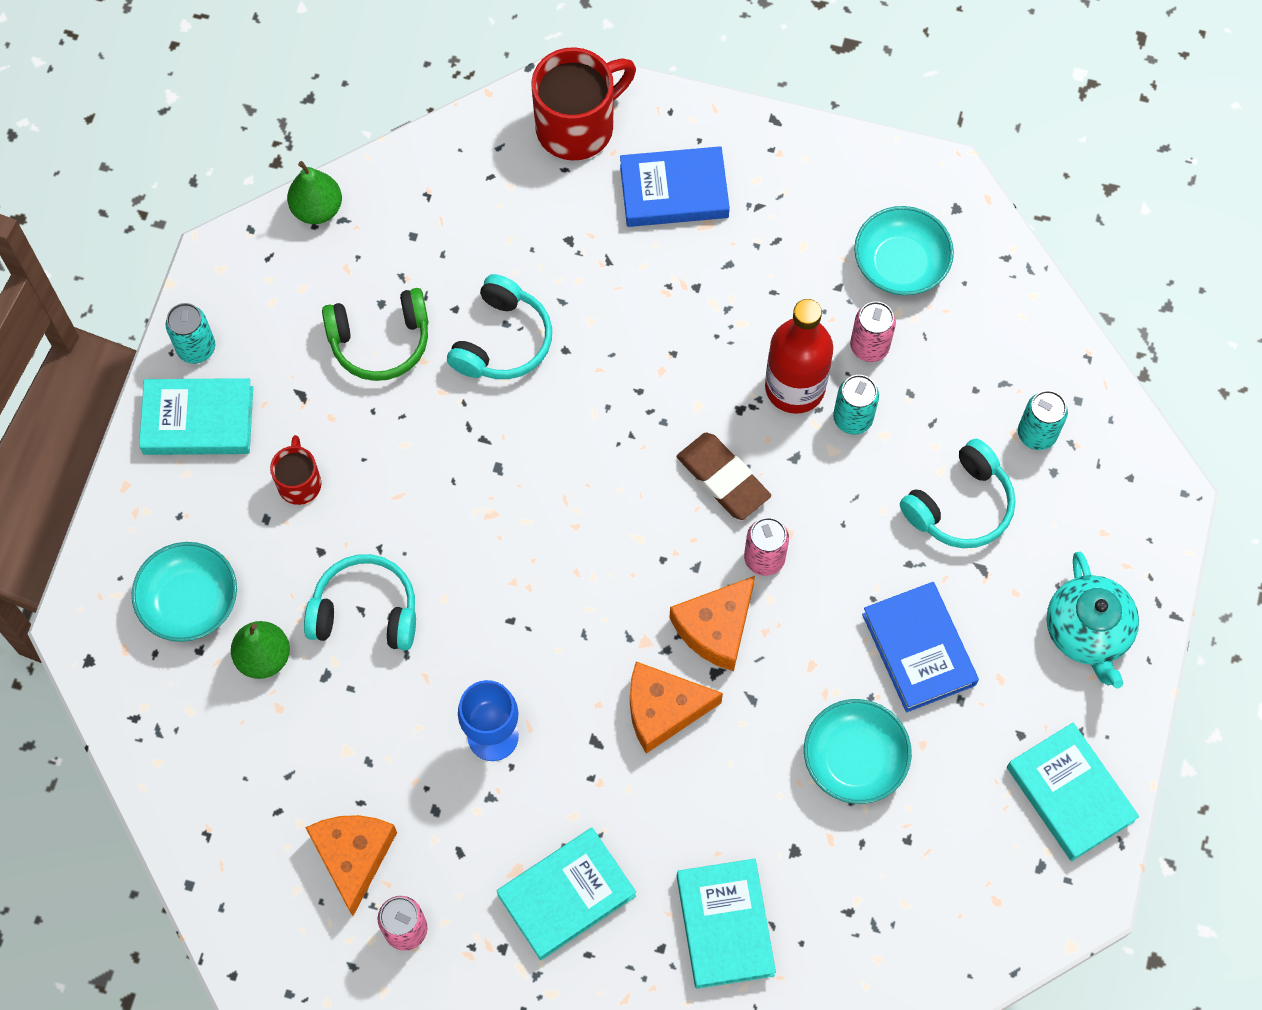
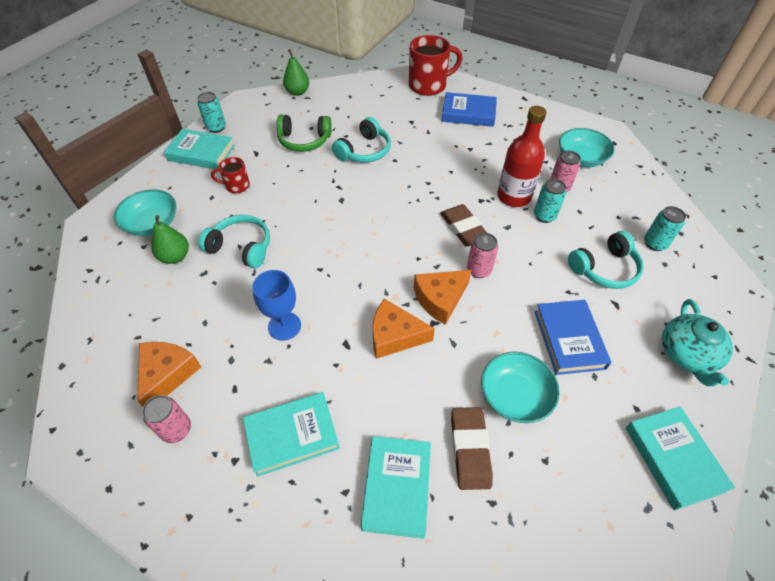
camera: 15 degrees right, 15 degrees down
red mug [270,435,321,505] -> red mug turned 105 degrees counterclockwise [211,157,250,193]
none -> brown eraser [451,407,493,490]

